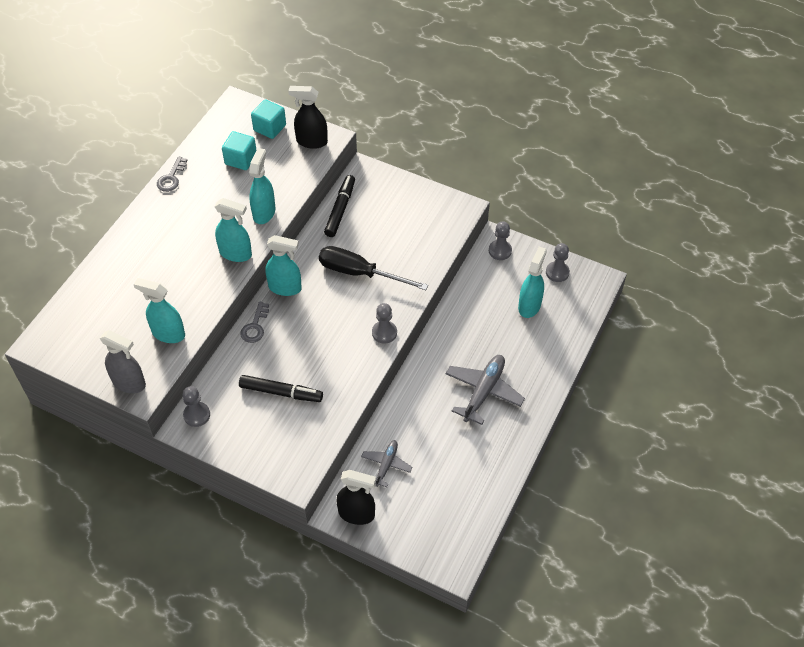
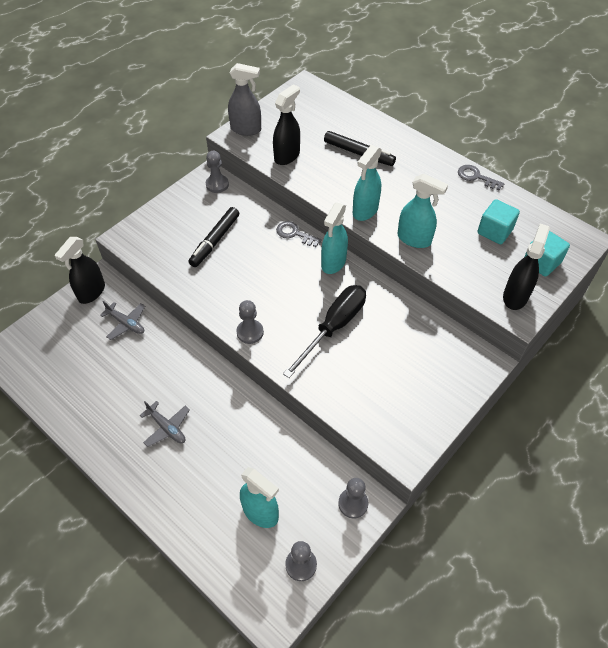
camera: 105 degrees right, 0 degrees up
grey spray bottle [100,330,146,393] -> grey spray bottle turned 120 degrees counterclockwise [228,63,261,136]
turquoise spray bottle [133,278,185,343] -> black spray bottle [273,84,300,165]
black marker [324,175,355,237] -> black marker moved to [324,131,396,166]
grey plane [446,355,525,425] -> grey plane [140,401,190,447], size x0.61

